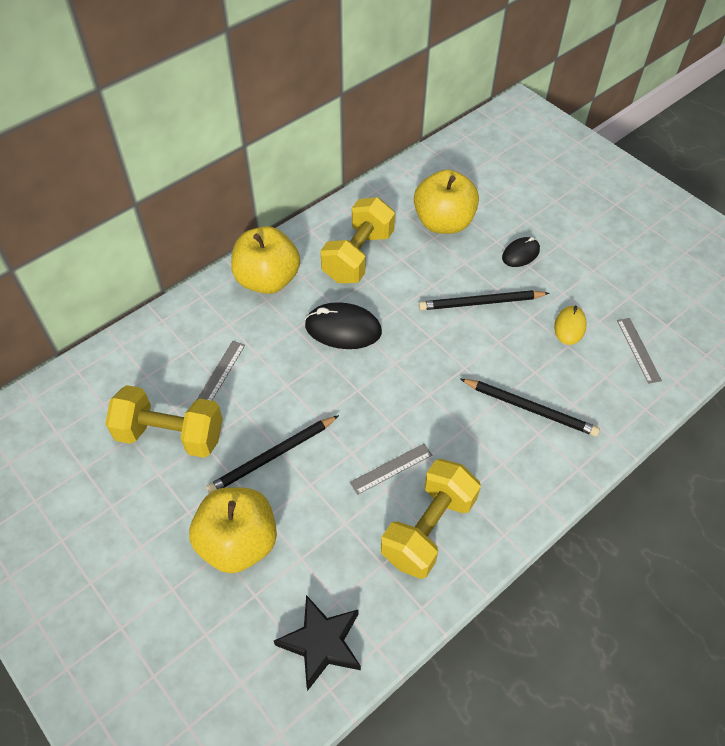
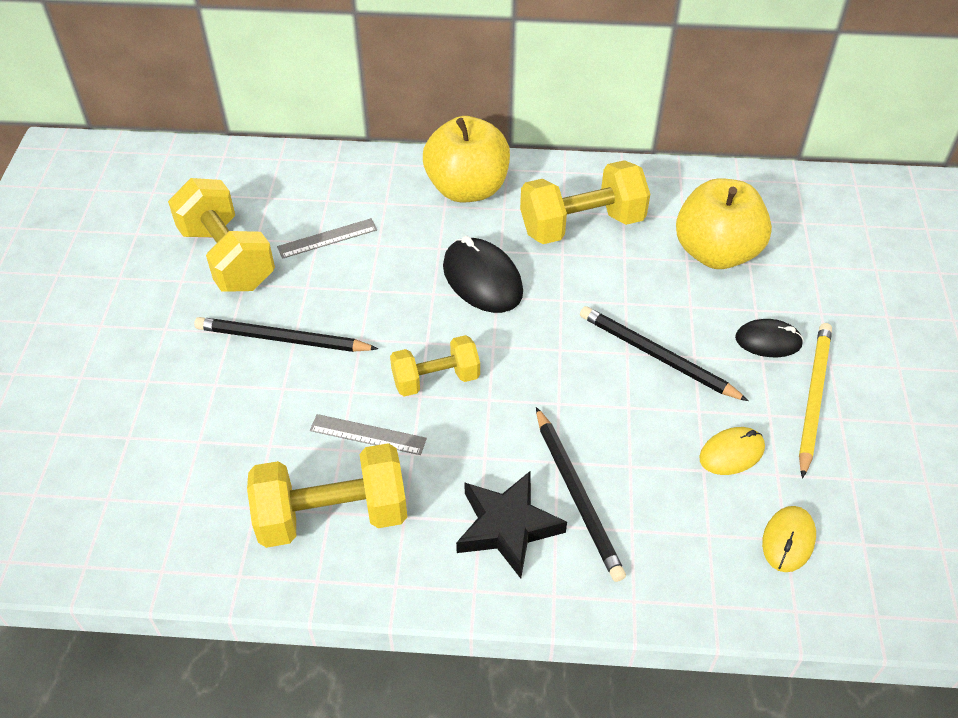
camera: 45 degrees right, 5 degrees down
yellow apple [189,487,277,573] -> none
black star [274,595,361,691] -> black star moved to [456,471,567,578]
grey ruler [617,318,662,384] -> yellow mouse [762,506,816,572]
none -> yellow dumbbell [390,335,480,397]
none -> yellow pencil [799,323,832,479]

